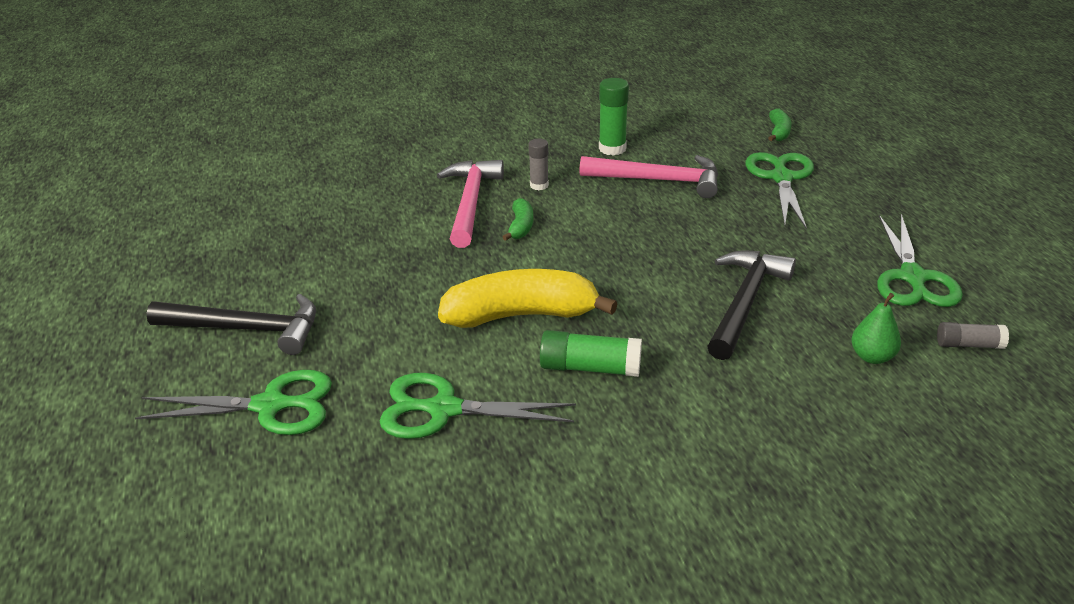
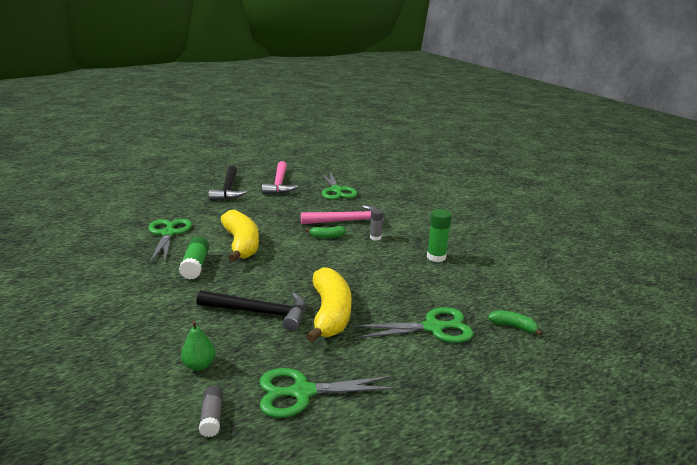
camera: 75 degrees right, 10 degrees down
green scissors [135,370,332,435] -> green scissors moved to [321,171,357,200]
pink hammer [579,155,718,198] -> pink hammer moved to [262,161,298,194]
green banana [768,108,791,141] -> green banana turned 150 degrees counterclockwise [488,311,542,336]
none -> yellow banana [306,267,351,343]

